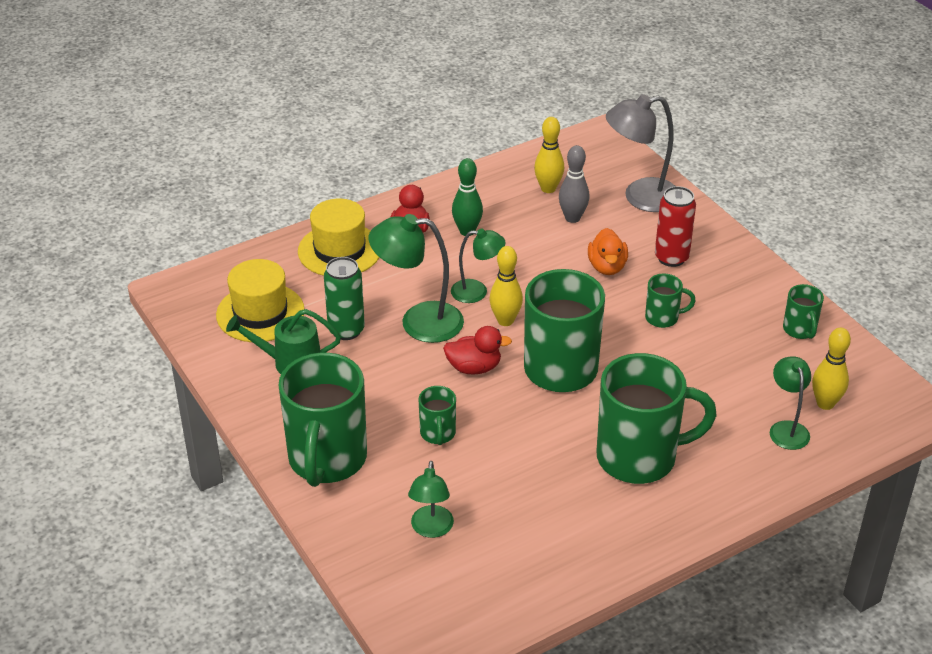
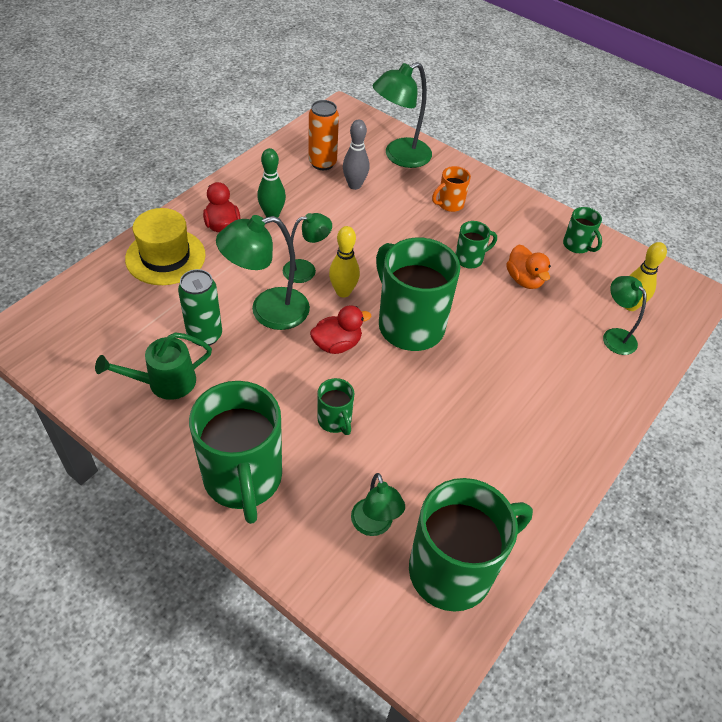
camera: 25 degrees left, 10 degrees up
yellow hat [216,259,304,342] -> none
yellow bowling pin [534,117,564,193] -> orange can [309,100,339,170]
orange duck [588,228,628,275] -> orange duck moved to [507,244,551,289]
green mug [597,353,717,484] -> green mug moved to [409,478,533,612]
grey lamp [606,94,675,212] -> green lamp [373,62,432,168]
red can [655,186,696,267] -> orange mug [432,166,471,212]

